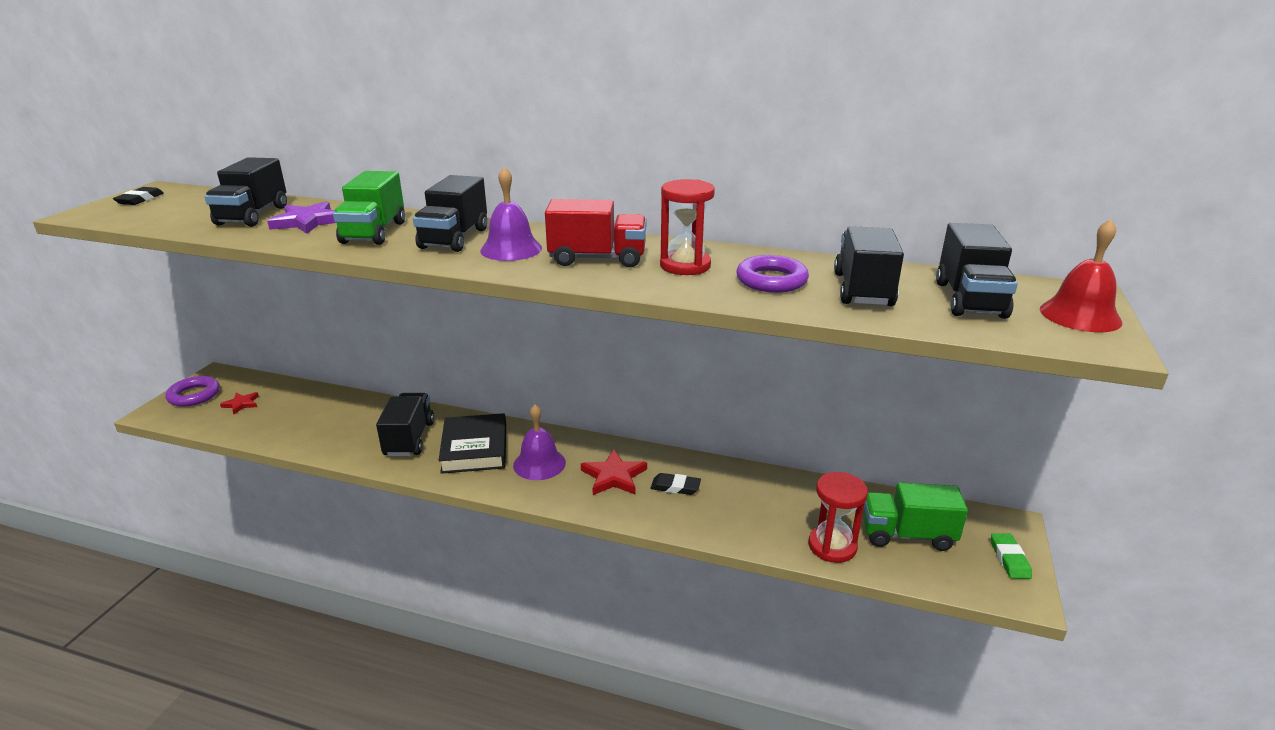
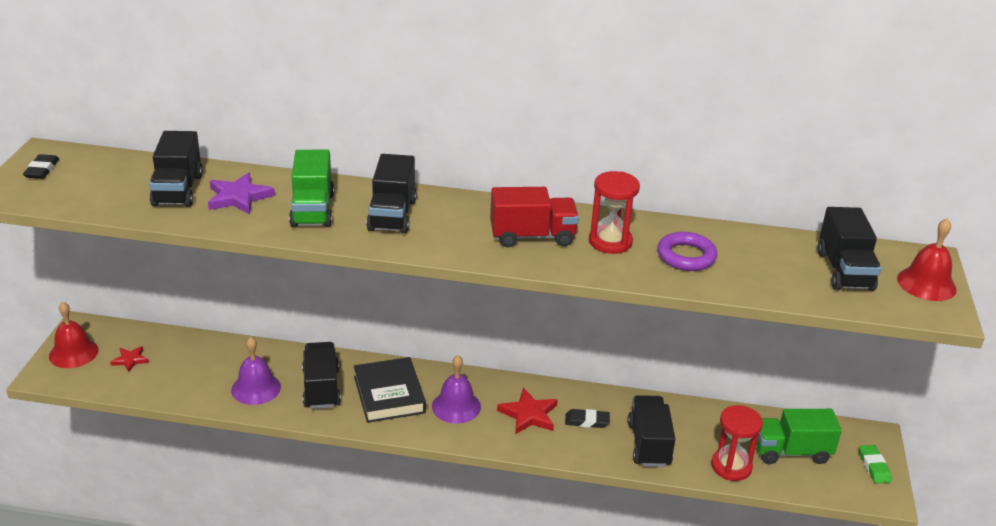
camera: 10 degrees left, 5 degrees up
purple ring [165,376,220,407] -> red bell [49,301,99,368]
purple bell [480,167,542,261] -> purple bell moved to [231,337,281,405]
black truck [834,226,904,306] -> black truck moved to [628,395,675,467]

